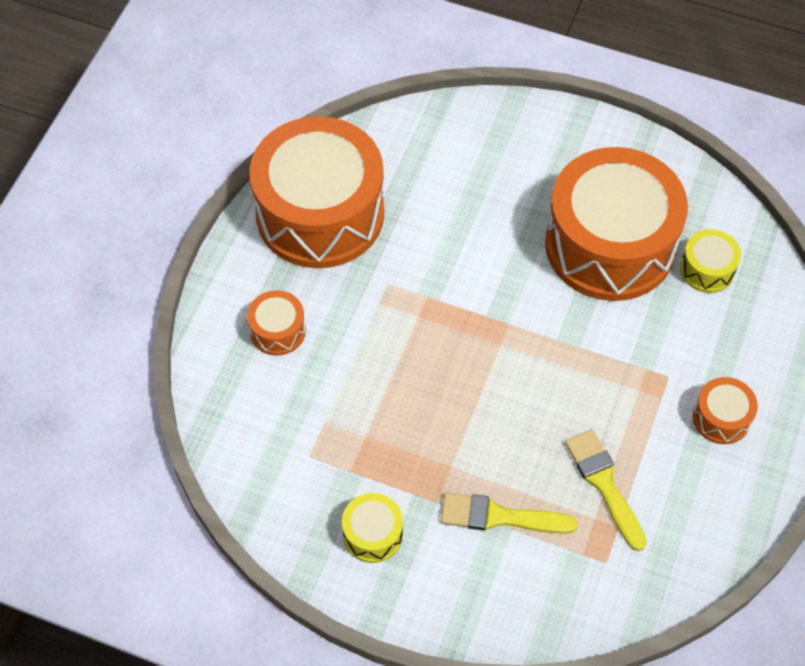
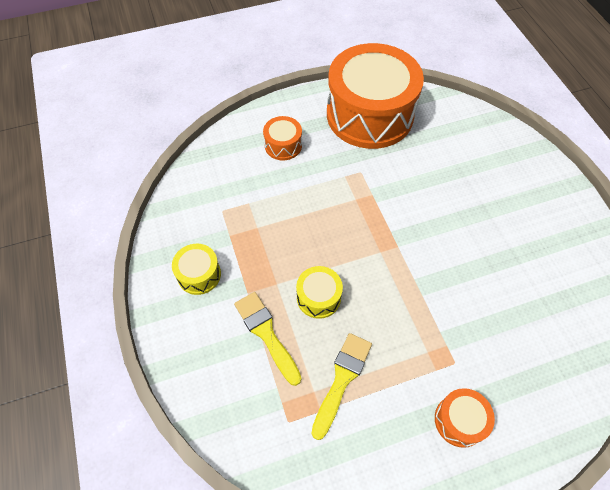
camera: 50 degrees right, 0 degrees up
orange drum [545,147,688,301] -> none
yellow drum [680,229,741,293] -> yellow drum moved to [296,266,343,319]

